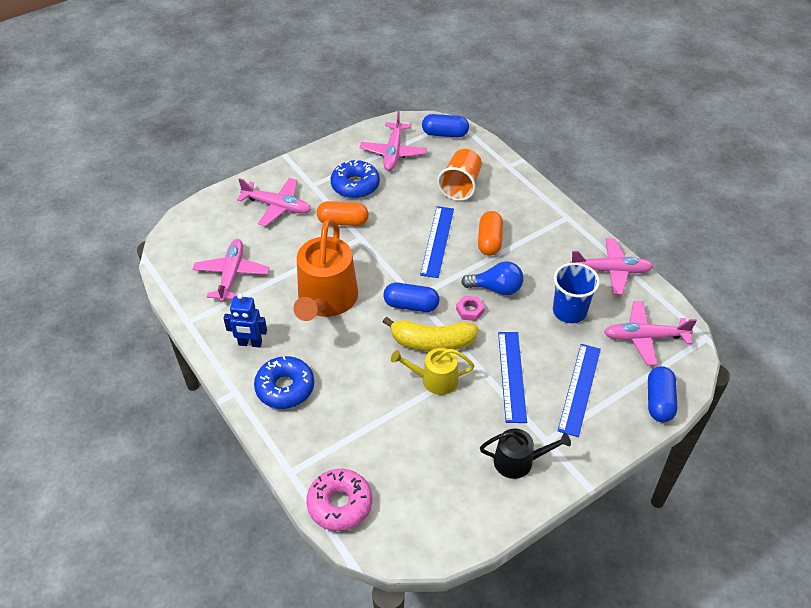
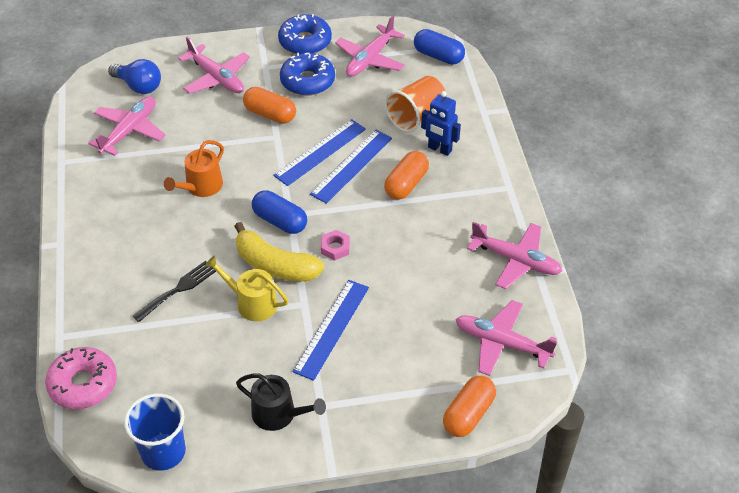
camera: 25 degrees right, 0 degrees up
blue robot [223,293,267,348] -> blue robot moved to [421,91,461,156]
blue donut [254,356,314,409] -> blue donut moved to [278,14,332,54]
orange watering can [293,219,358,321] -> orange watering can [164,140,224,197], size x0.55
blue light bulb [461,261,523,295] -> blue light bulb moved to [108,59,161,94]
blue cup [553,263,600,323] -> blue cup moved to [124,393,186,471]
blue ruler [558,344,601,437] -> blue ruler moved to [273,119,366,186]
blue capsule [648,366,678,422] -> orange capsule [443,376,496,437]
none -> black fork [133,261,216,322]

